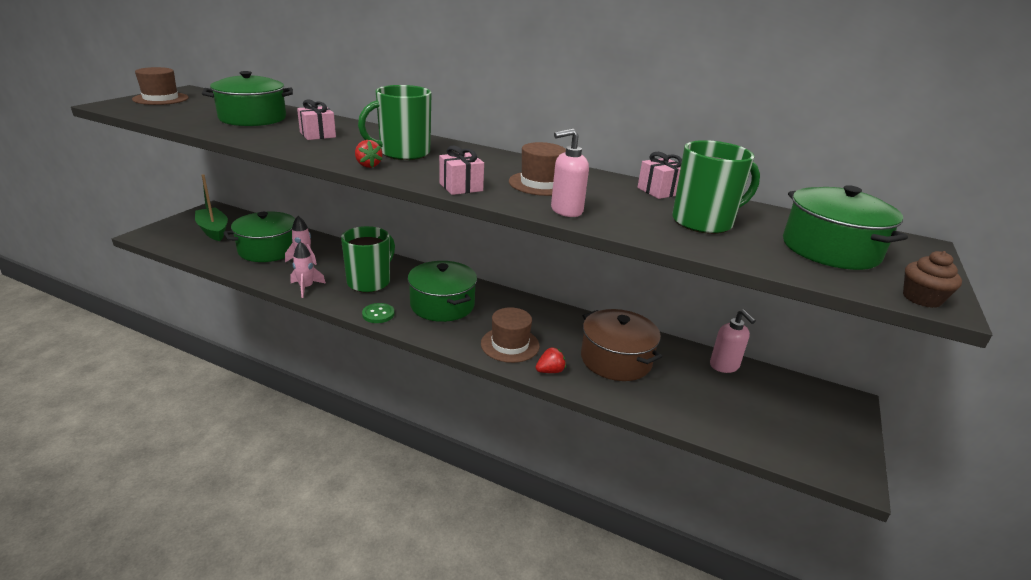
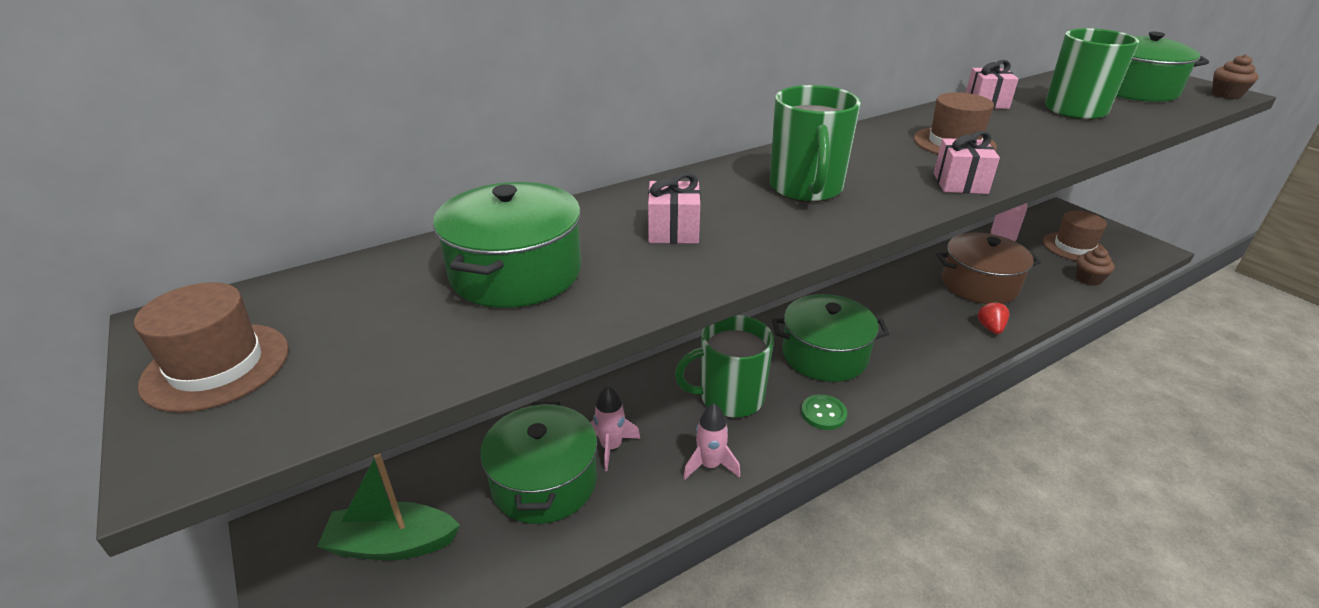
camera: 55 degrees left, 5 degrees up
green mug [341,226,395,293] -> green mug turned 75 degrees counterclockwise [675,315,774,418]
red strawberry [355,140,382,168] -> none
brown hat [481,307,540,363] -> brown hat moved to [1043,211,1107,261]
pink soap dispenser [551,129,589,217] -> none
none -> brown cupcake [1076,247,1115,286]

